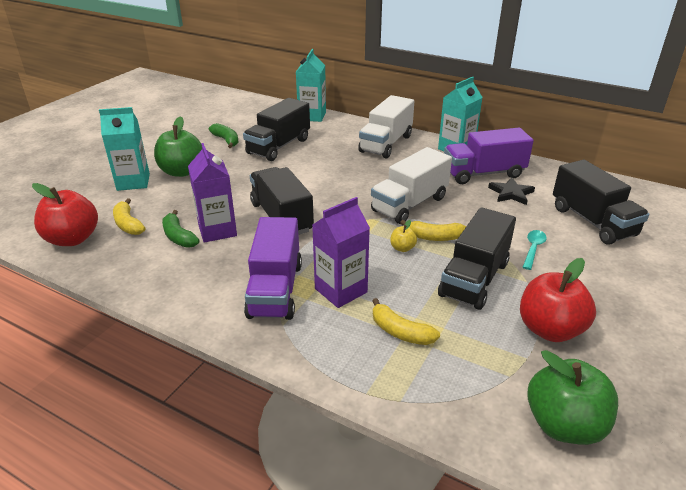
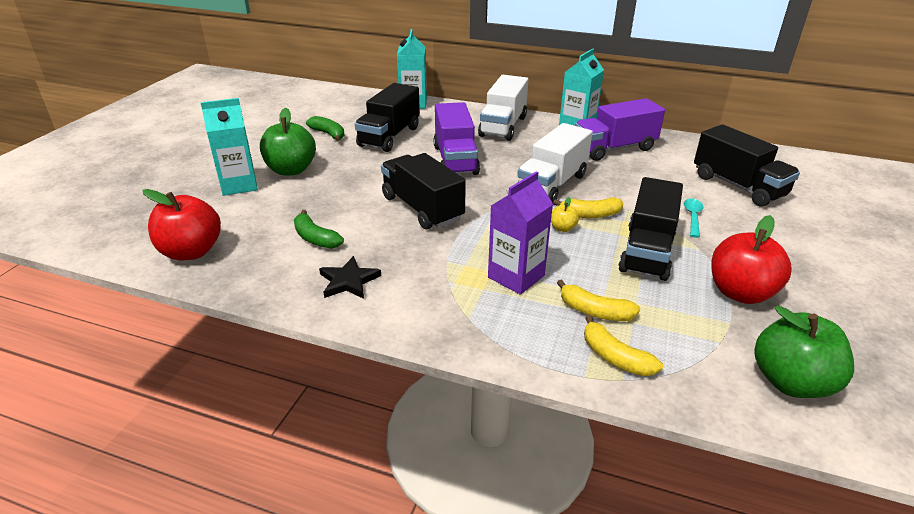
camera: 10 degrees left, 0 degrees up
yellow banana [113,198,145,235] -> yellow banana moved to [584,315,663,376]
purple carton [188,143,237,243] -> none
purple truck [244,217,302,320] -> purple truck moved to [434,102,480,175]
black star [488,177,535,205] -> black star moved to [319,256,381,299]

